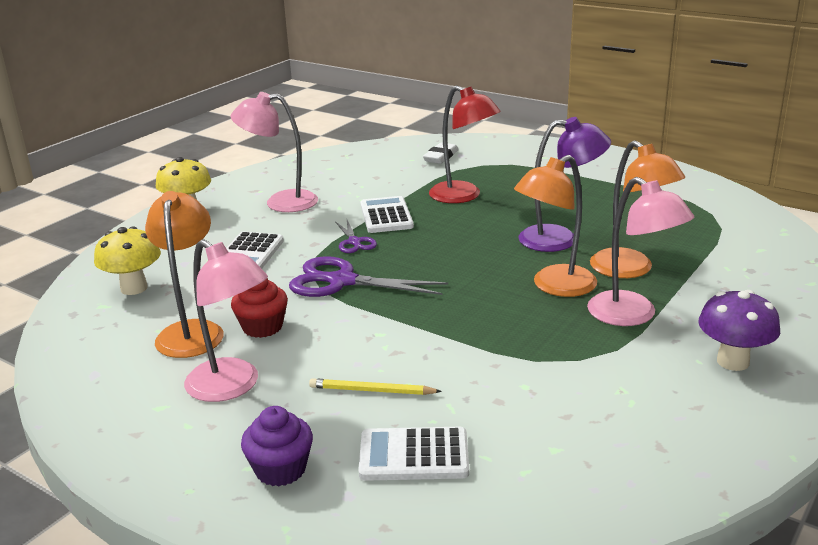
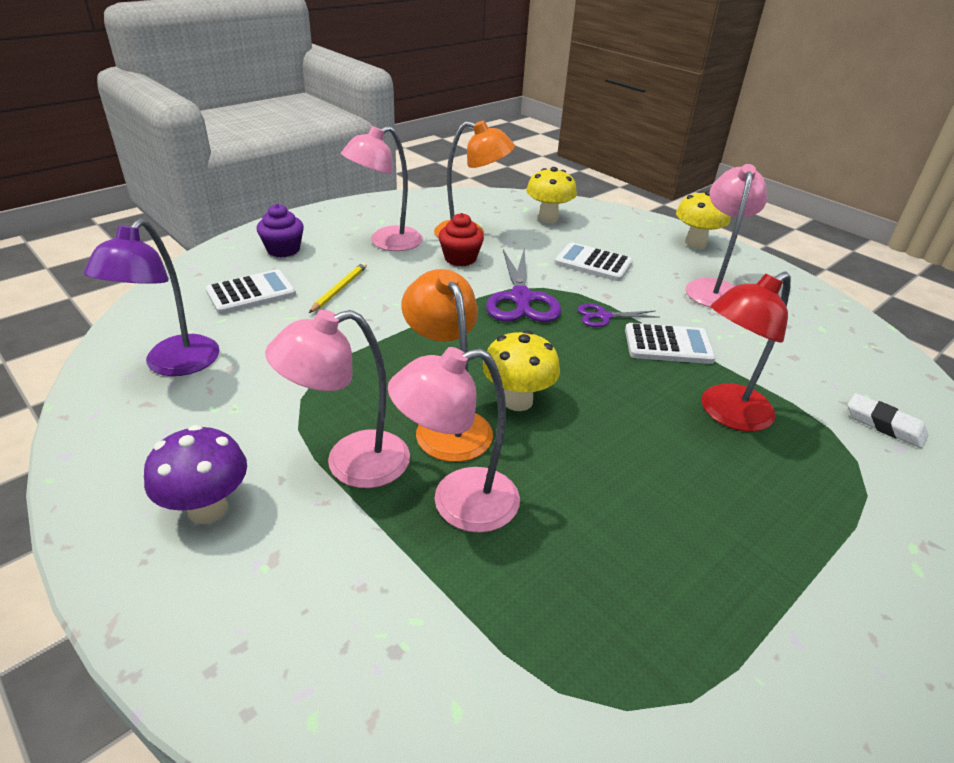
camera: 100 degrees right, 10 degrees up
purple scissors [289,256,448,297] -> purple scissors turned 150 degrees clockwise [486,249,561,322]
white calculator [358,427,469,481] -> white calculator turned 45 degrees clockwise [206,269,296,314]
purple lamp [518,117,611,252] -> purple lamp moved to [84,218,220,376]
orange lamp [590,140,685,278] -> pink lamp [388,347,520,533]
none -> yellow mushroom [482,330,560,411]

